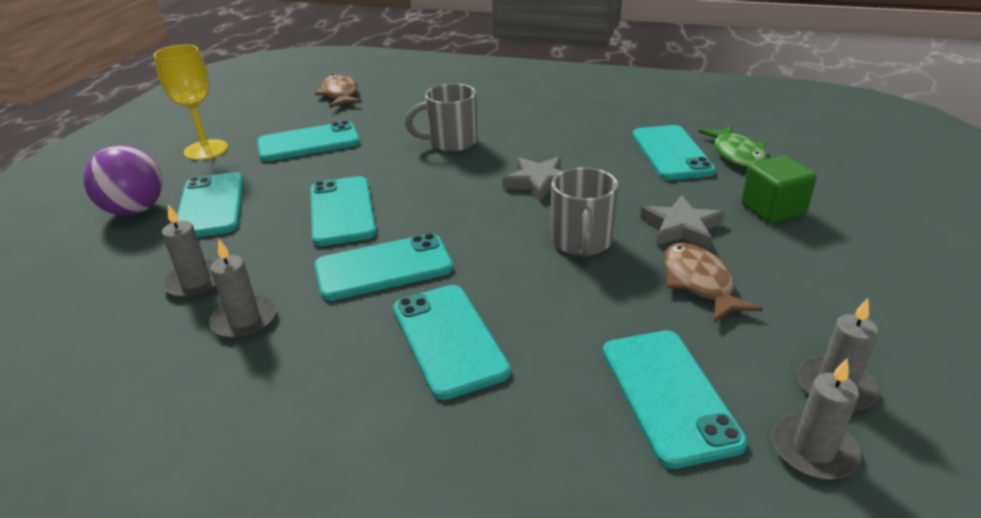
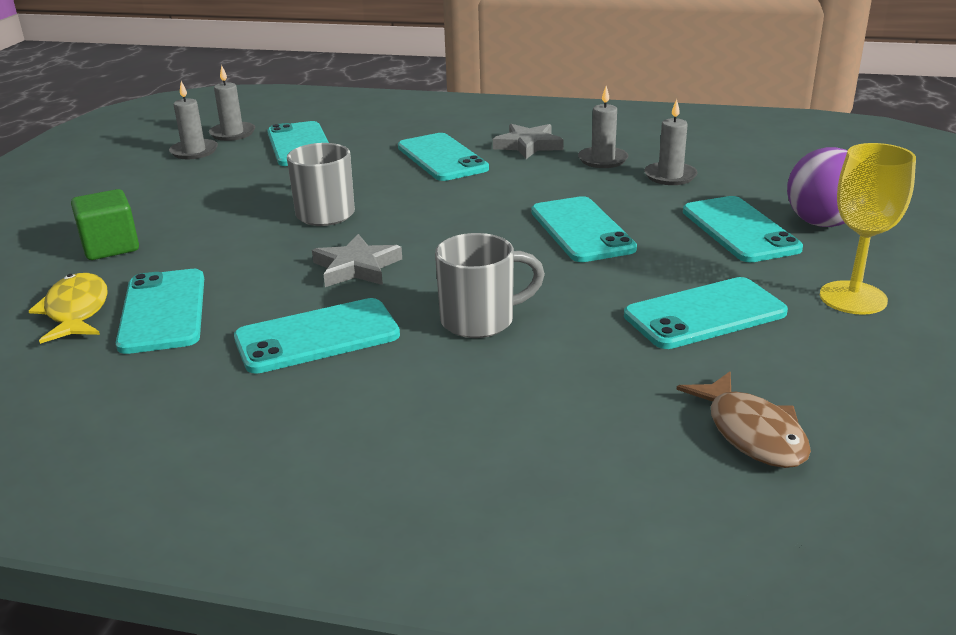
camera: 175 degrees right, 5 degrees down
turquoise phone [314,233,453,301] -> turquoise phone moved to [234,298,400,374]
grey star [640,195,725,249] -> grey star moved to [493,124,564,159]
brown fish [664,243,763,323] -> none
green fish [698,126,768,168] -> yellow fish [29,273,108,344]

